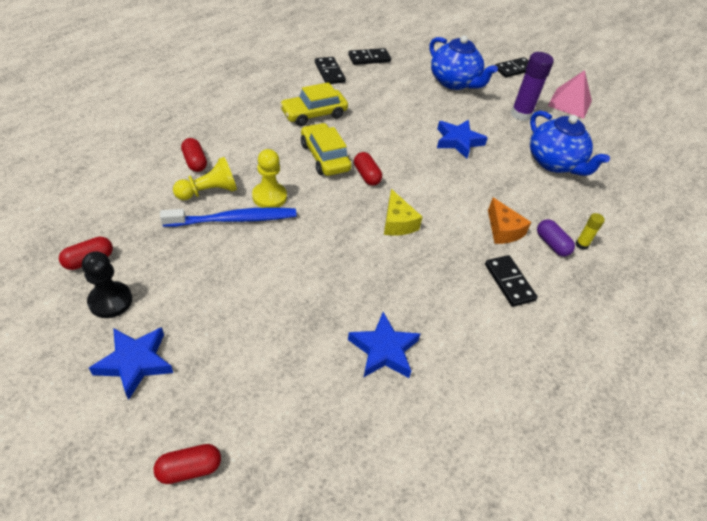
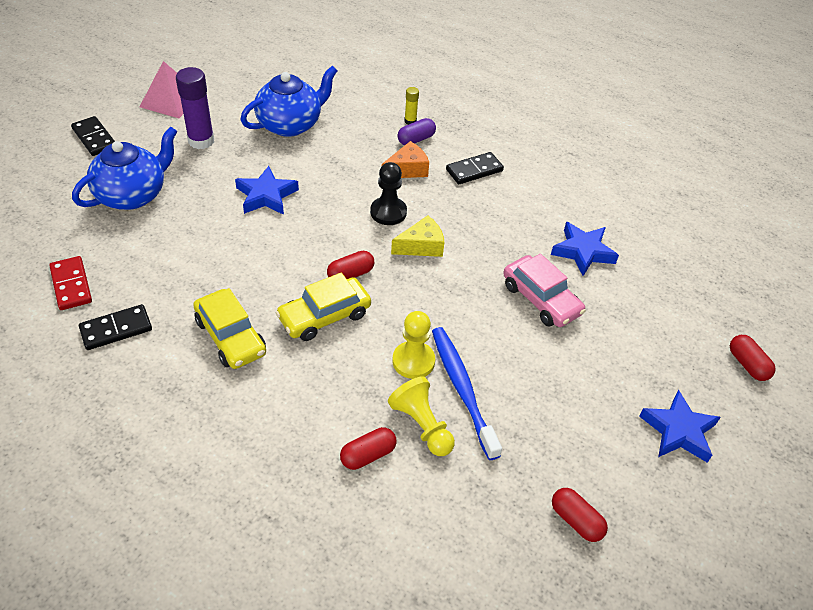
camera: 95 degrees left, 0 degrees up
black pawn [82,251,132,318] -> black pawn moved to [370,162,407,225]
black domino [348,48,391,65] -> red domino [49,256,92,310]
none -> pink car [503,254,586,327]

